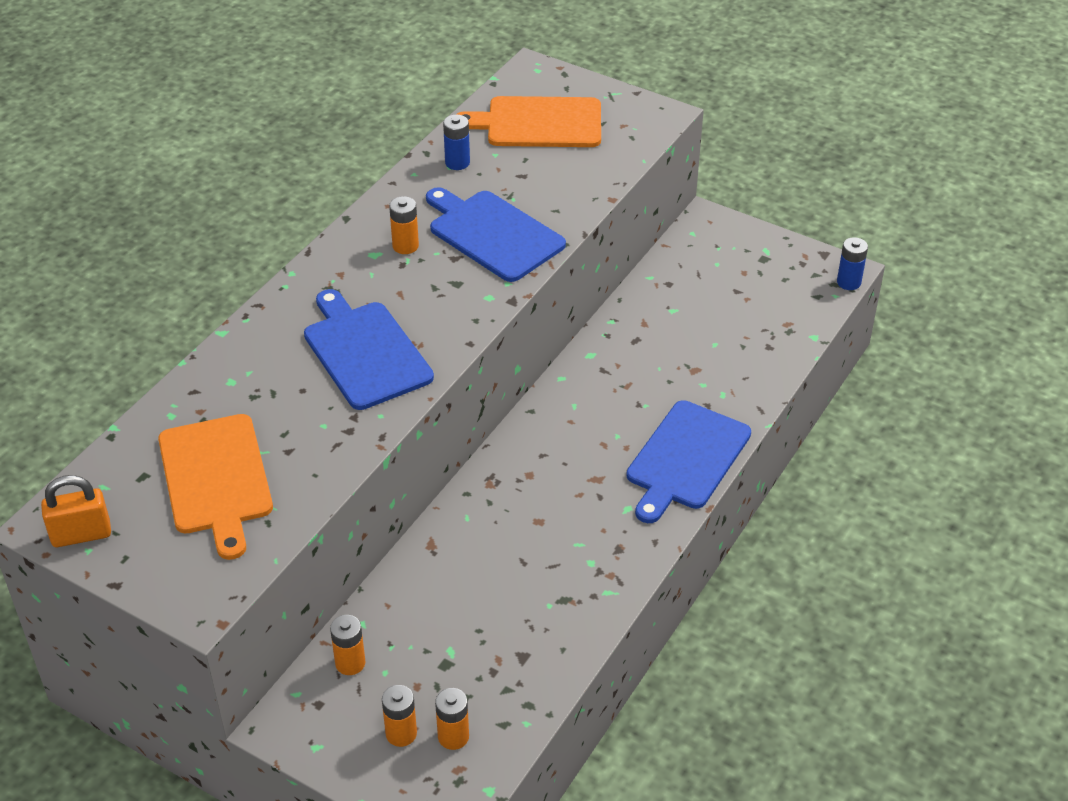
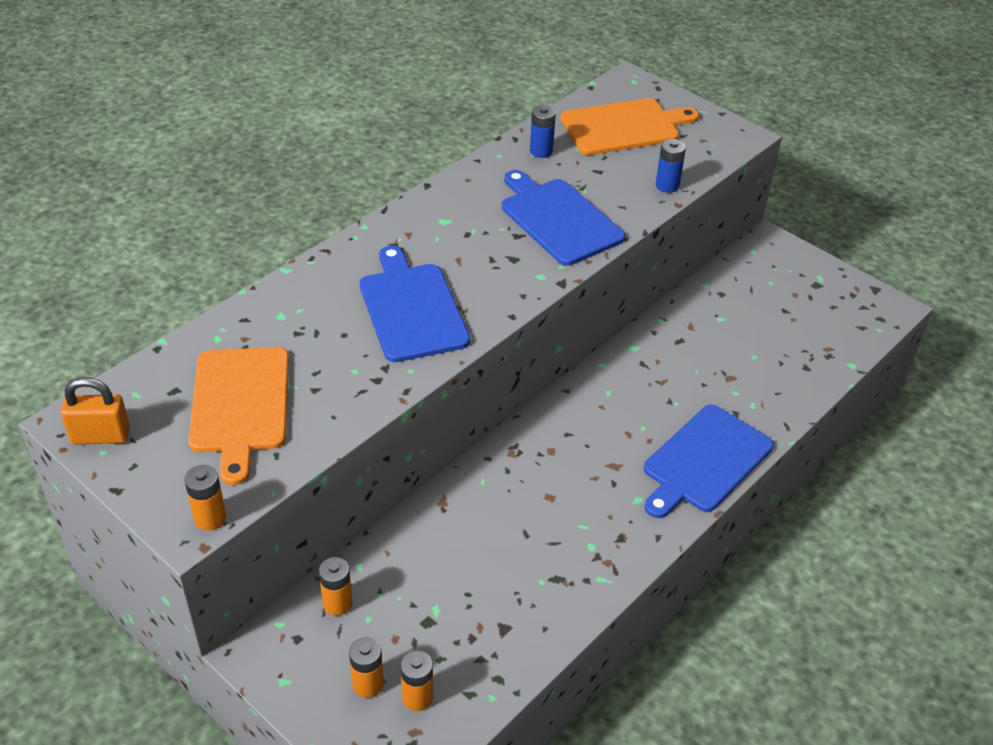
camera: 10 degrees right, 0 degrees up
orange battery [389,196,419,254] -> orange battery moved to [184,465,226,530]
orange cutting board [457,96,601,147] -> orange cutting board turned 150 degrees clockwise [561,98,699,155]
blue battery [837,237,868,290] -> blue battery moved to [656,139,686,193]

